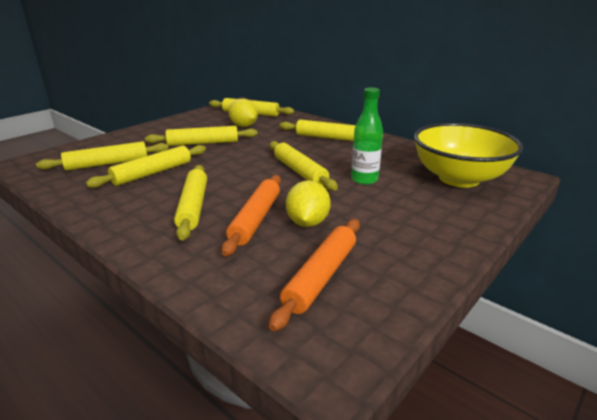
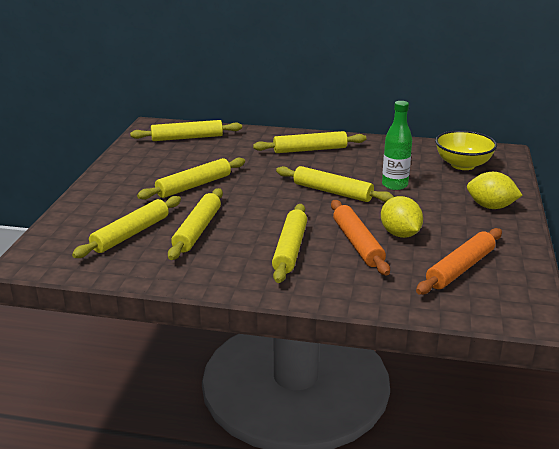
camera: 30 degrees left, 0 degrees up
yellow rolling pin [174,165,207,241] -> yellow rolling pin turned 45 degrees clockwise [272,204,307,283]
yellow lemon [228,99,258,127] -> yellow lemon moved to [467,172,522,209]
orange rolling pin [269,219,360,331] -> orange rolling pin turned 45 degrees clockwise [416,228,502,295]
yellow bowl [414,123,523,188] -> yellow bowl [435,130,497,170], size x0.66

